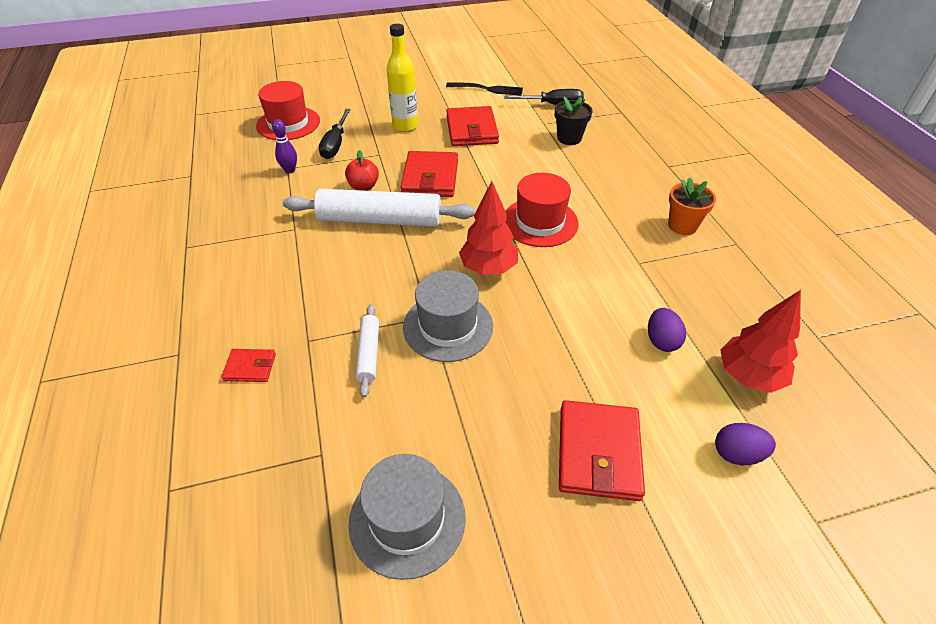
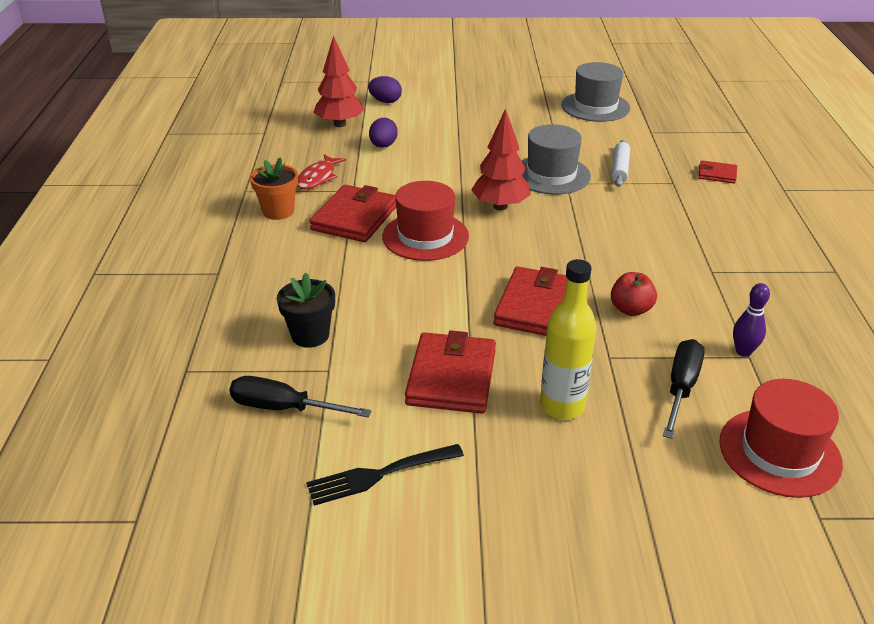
camera: 165 degrees left, 10 degrees down
white rolling pin [283,189,475,227] -> none
black fork [446,82,523,96] -> black fork turned 45 degrees counterclockwise [306,444,464,506]
red wallet [559,400,645,501] -> red wallet moved to [310,185,396,242]
none -> red fish [297,154,346,189]

